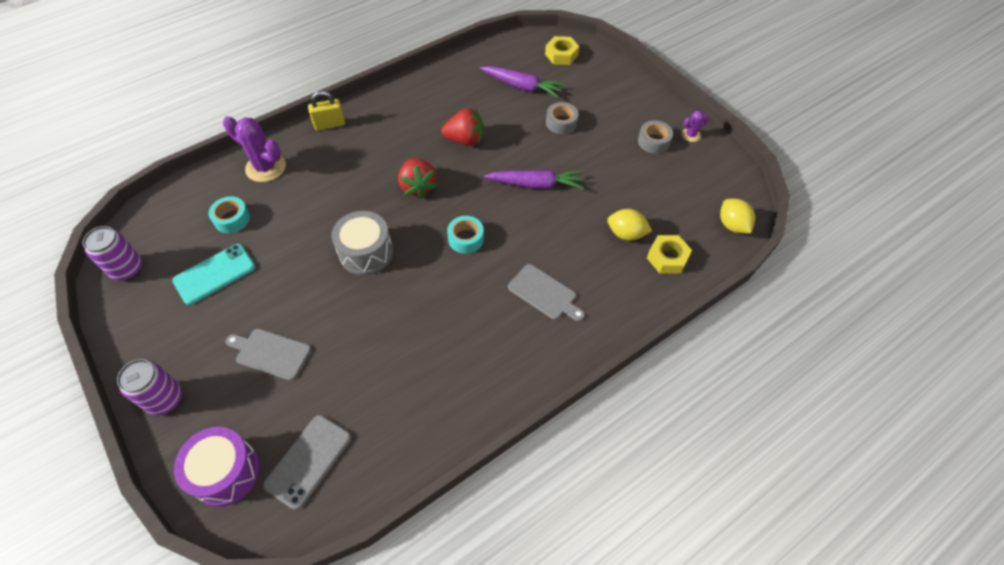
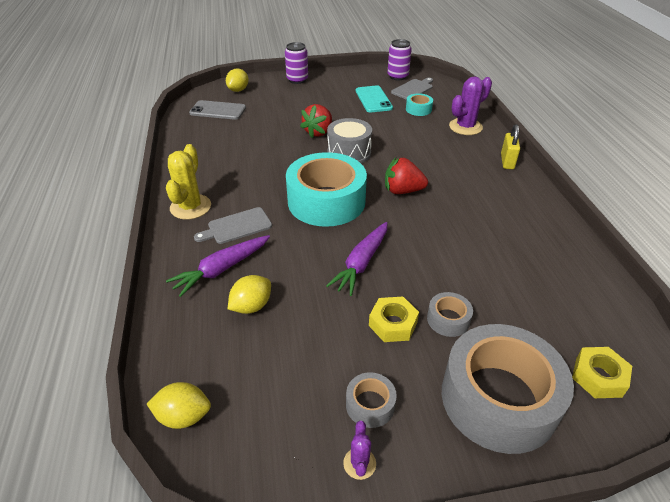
camera: 115 degrees right, 15 degrees down
purple drum [174,427,260,506] -> yellow lemon [226,69,249,92]
grey cutting board [226,329,311,381] -> grey cutting board moved to [391,78,433,100]
grey phone [263,415,351,510] -> grey phone turned 45 degrees counterclockwise [189,100,246,120]
red strawberry [441,108,484,146] -> red strawberry moved to [300,104,332,138]
turquoise tape [447,216,484,254] -> turquoise tape [286,152,367,227], size x2.34
purple carrot [480,66,565,98] -> purple carrot moved to [166,235,270,297]
yellow nut [647,235,692,273] -> yellow nut moved to [369,297,419,342]
none -> yellow cactus [166,144,211,220]
none -> grey tape [442,324,574,454]

